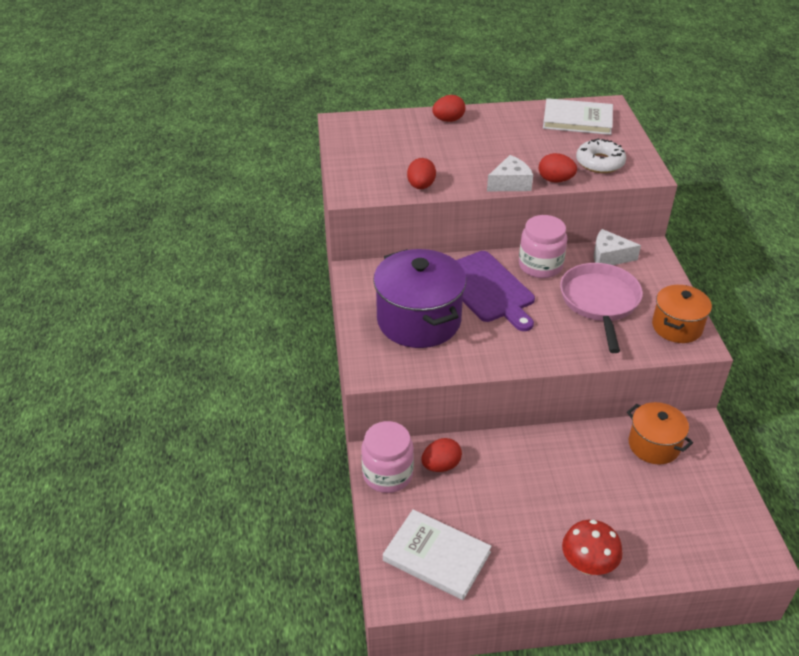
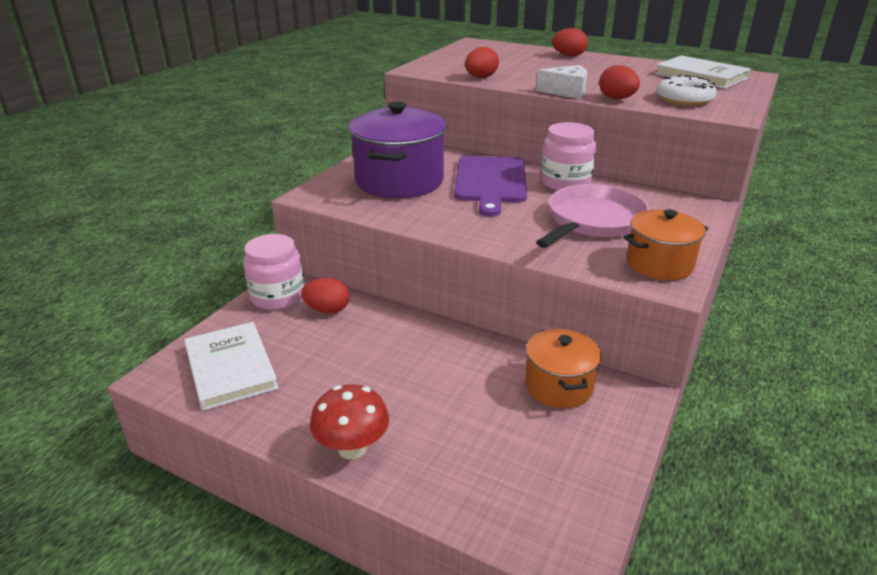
camera: 35 degrees right, 10 degrees down
white cheese [594,229,641,265] -> none

